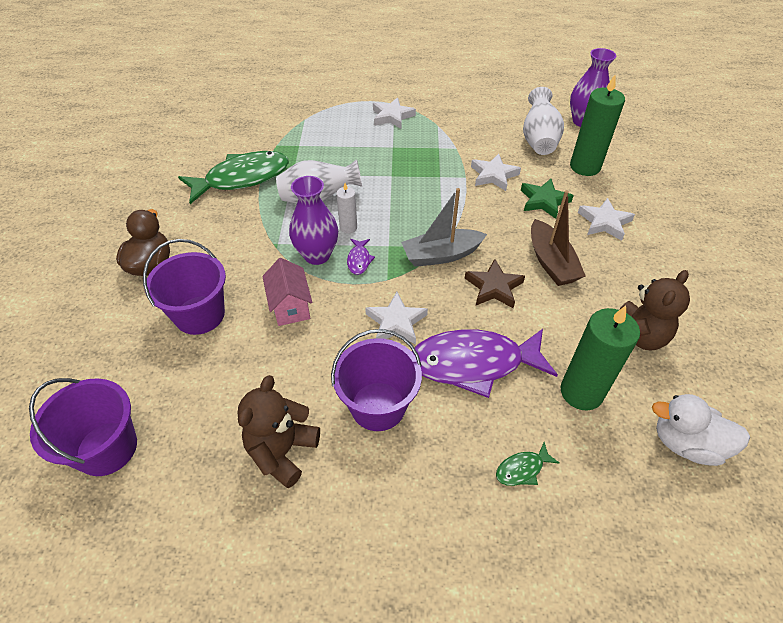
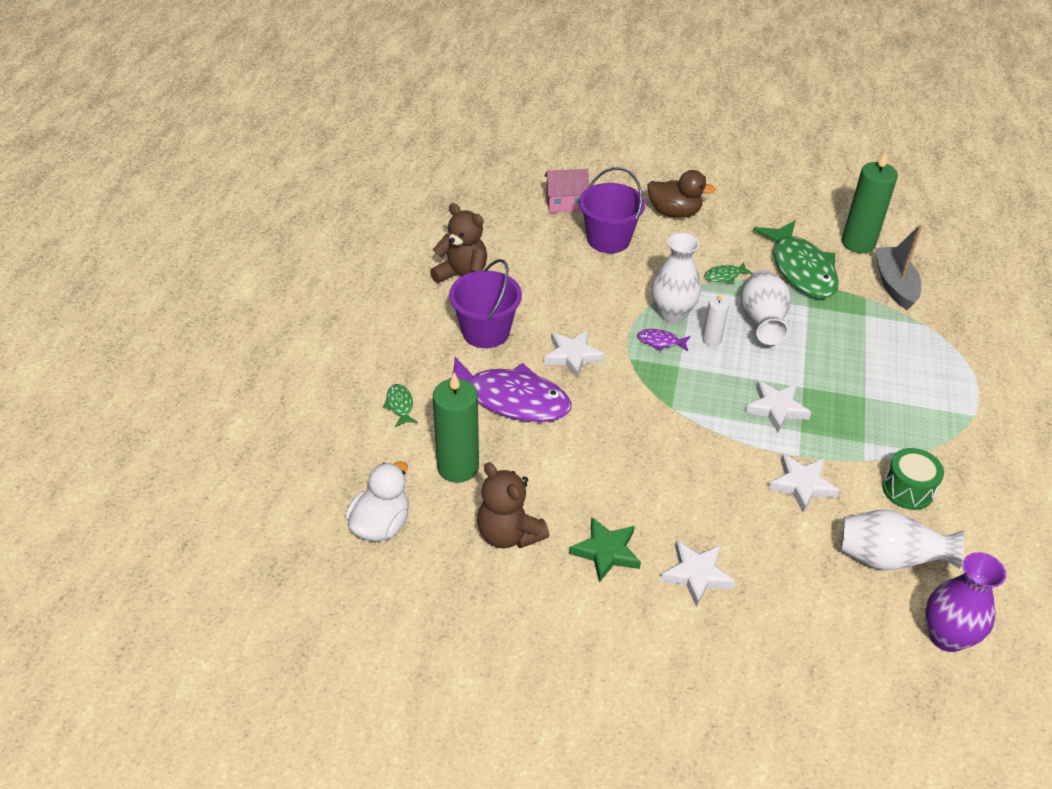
camera: 100 degrees right, 5 degrees down
purple bucket [29,378,137,476] -> none
pink house [262,258,312,326] -> pink house moved to [544,169,589,213]
purple vase [289,176,338,265] -> white vase [652,233,701,323]
white star [373,97,416,129] -> white star moved to [745,381,811,433]
grey boat [401,188,487,267] -> grey boat moved to [875,225,922,310]
purple fish [411,329,558,398] -> purple fish turned 105 degrees clockwise [433,357,571,422]
brown star [465,259,525,308] -> none
green star [521,179,574,219] -> green star moved to [569,517,641,582]
brown boat [531,190,586,286] -> none
green candle [570,75,625,176] -> green candle moved to [842,152,898,253]
none -> green fish [704,262,753,283]
none -> green drum [882,448,944,510]

